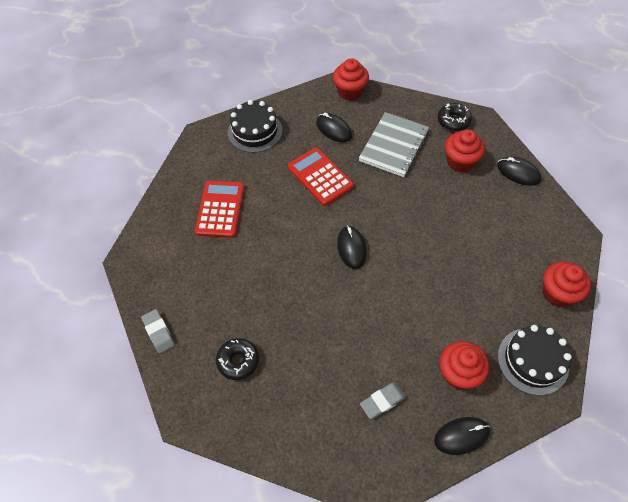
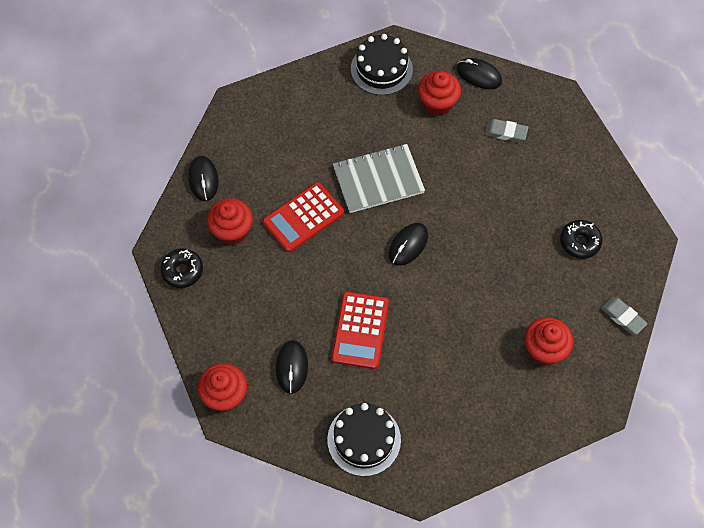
camera: 135 degrees left, 5 degrees up
grey eraser [141,309,175,354] -> grey eraser turned 60 degrees counterclockwise [601,297,647,335]
red calculator [195,180,244,238] -> red calculator moved to [263,182,344,252]
grey notebook [359,112,429,177] -> grey notebook moved to [333,144,425,213]
red cupcake [543,261,591,307] -> red cupcake moved to [525,317,573,365]

